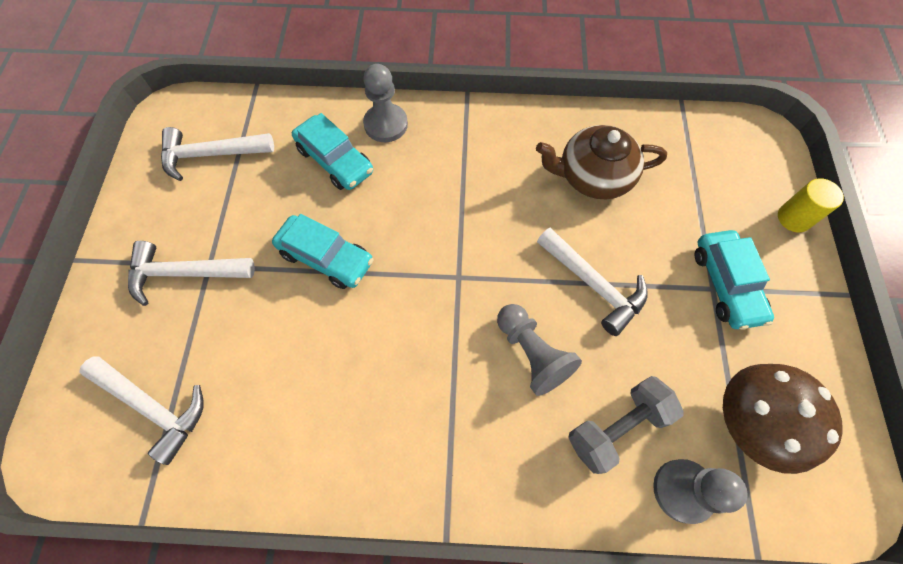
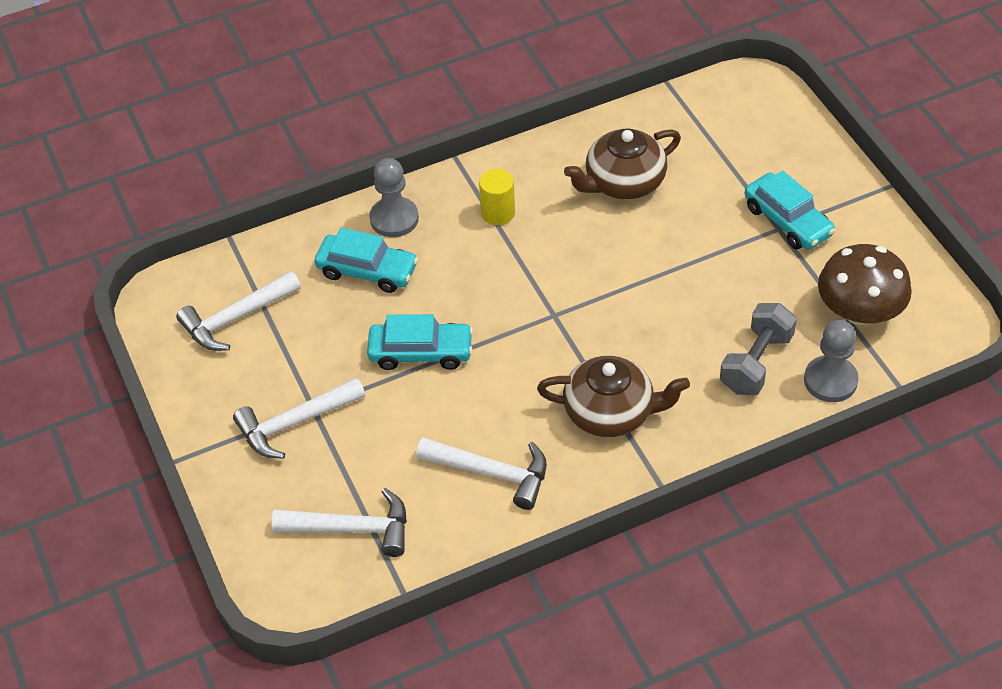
camera: 25 degrees left, 15 degrees down
grey pawn [497,304,582,396] -> none
white hammer [537,228,648,336] -> white hammer moved to [416,437,547,510]
yellow cylinder [778,178,844,233] -> yellow cylinder moved to [479,169,515,225]
none -> brown teapot [537,355,690,437]

